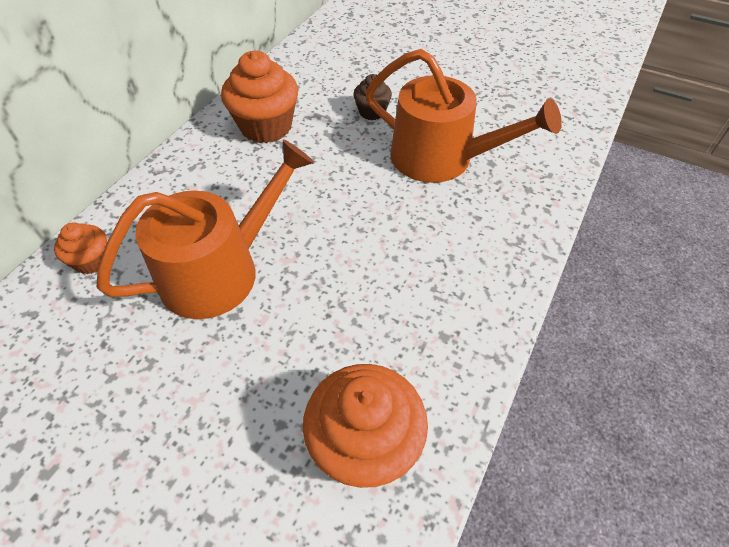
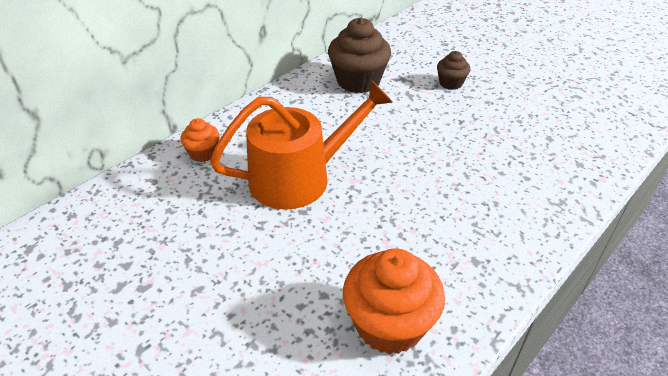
camera: 15 degrees right, 10 degrees down
orange cupcake [221,51,298,143] -> brown cupcake [328,18,391,93]
orange watering can [365,49,562,183] -> none

